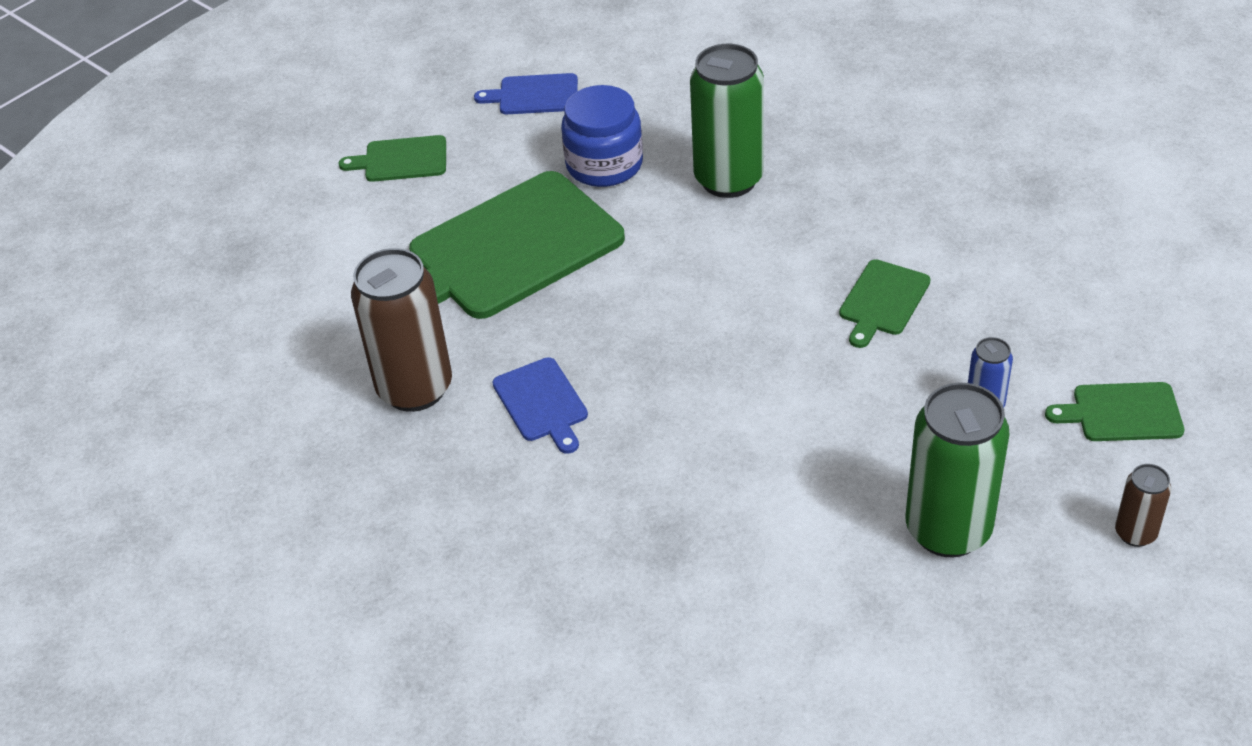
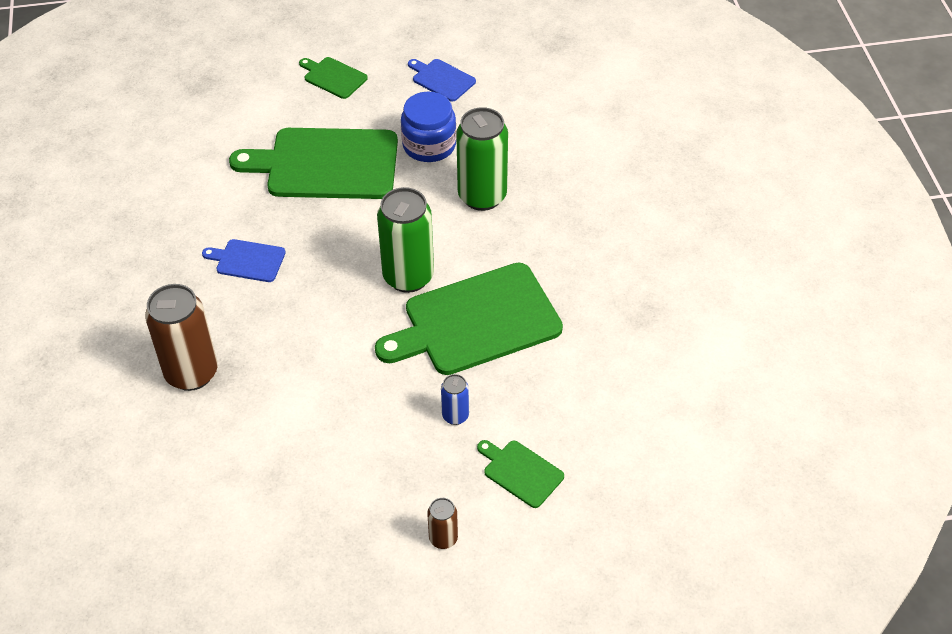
camera: 35 degrees right, 5 degrees up
brown can [351,248,452,412] -> brown can moved to [145,284,218,391]
blue cutting board [492,357,588,454] -> blue cutting board turned 90 degrees clockwise [202,239,286,282]
green cutting board [839,259,931,348] -> green cutting board [375,263,563,375], size x2.17
green can [906,382,1010,557] -> green can moved to [377,187,434,293]

